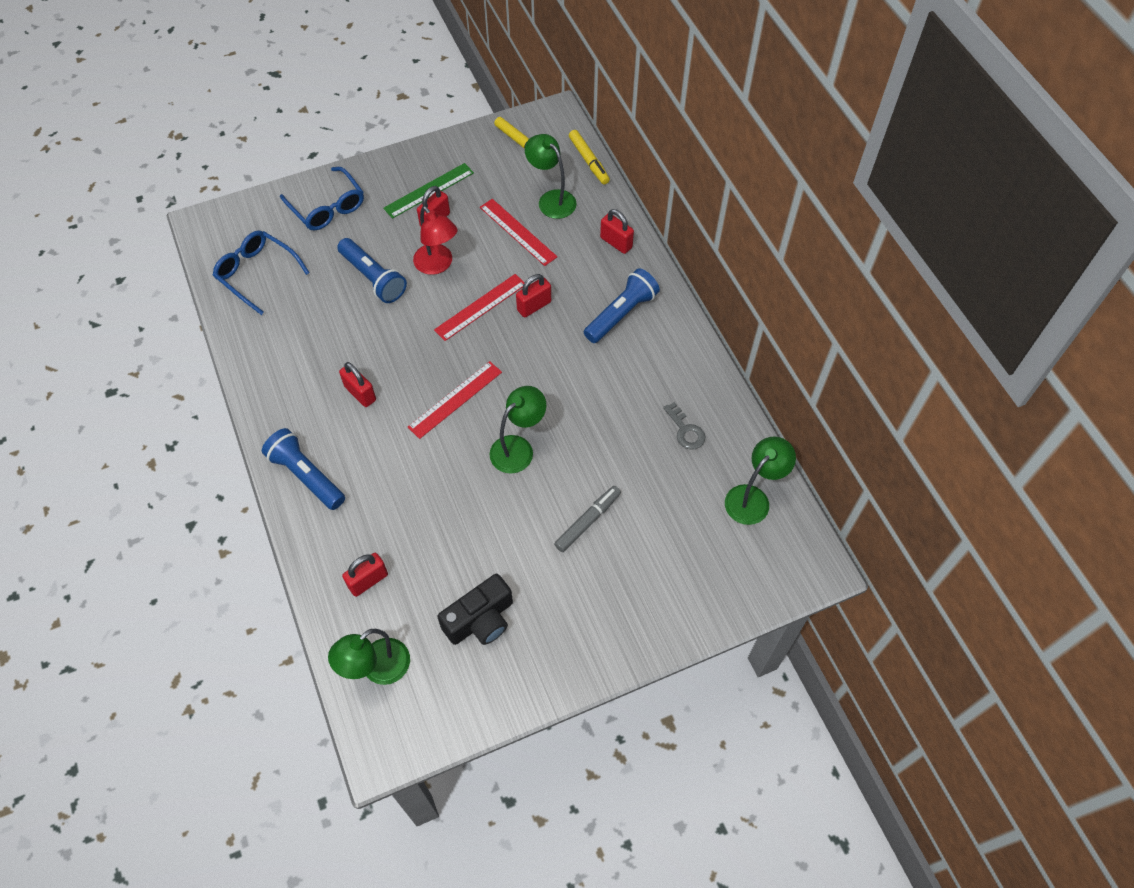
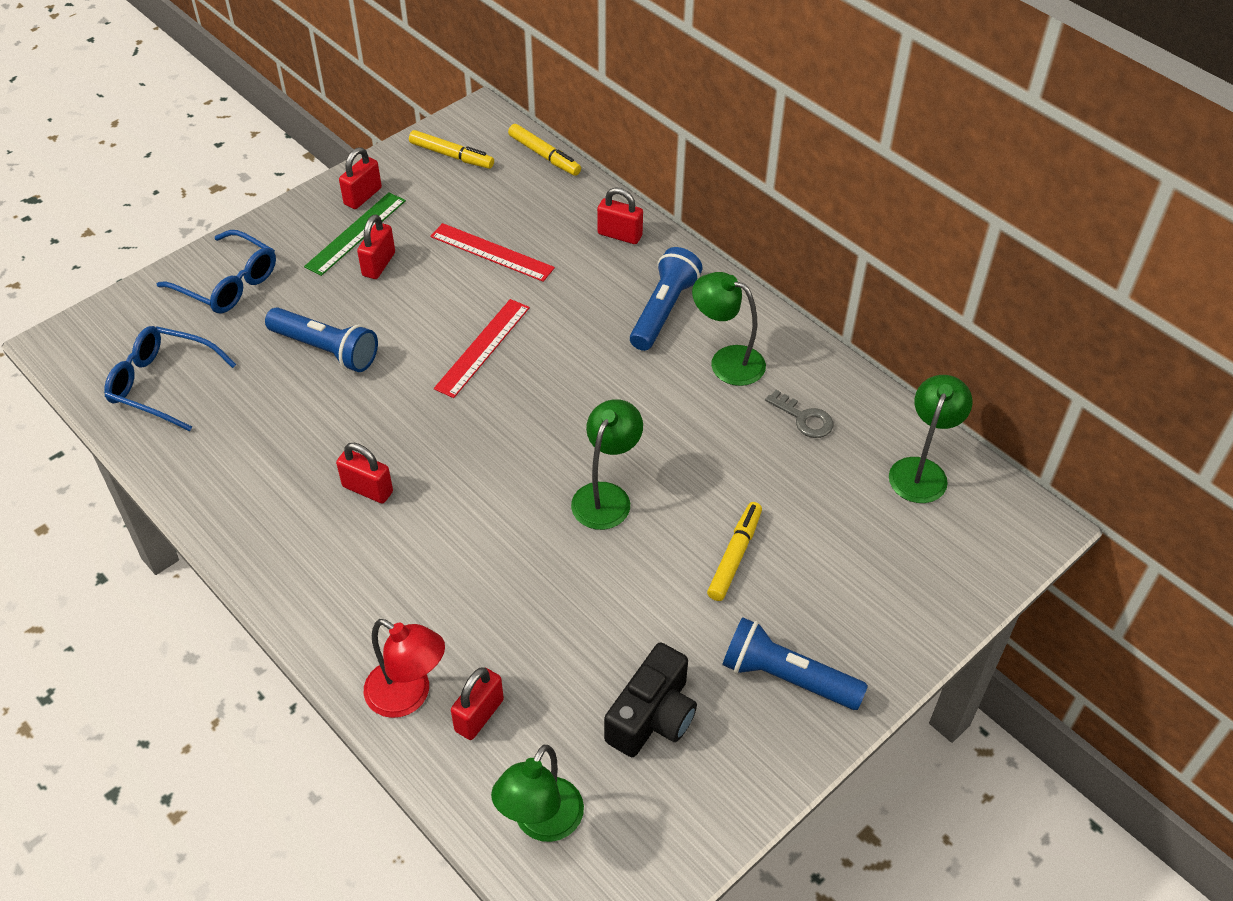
camera: 20 degrees left, 10 degrees down
blue flashlight [262,428,345,510] -> blue flashlight moved to [722,617,868,710]
red ruler [408,361,502,439] -> none
red lamp [413,206,457,275] -> red lamp moved to [364,619,445,718]
red padlock [516,274,551,318] -> red padlock moved to [339,147,382,209]
green lamp [525,134,577,219] -> green lamp moved to [692,272,766,386]
grey marker [554,486,621,552] -> yellow marker [707,502,762,601]

